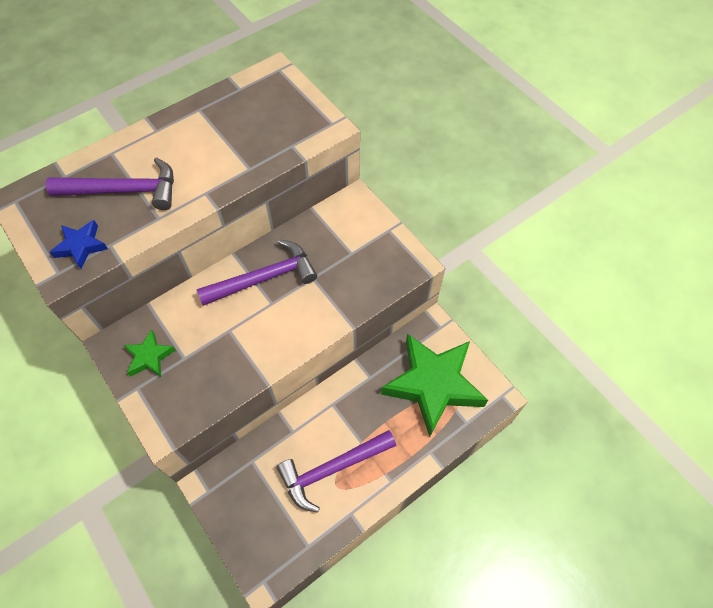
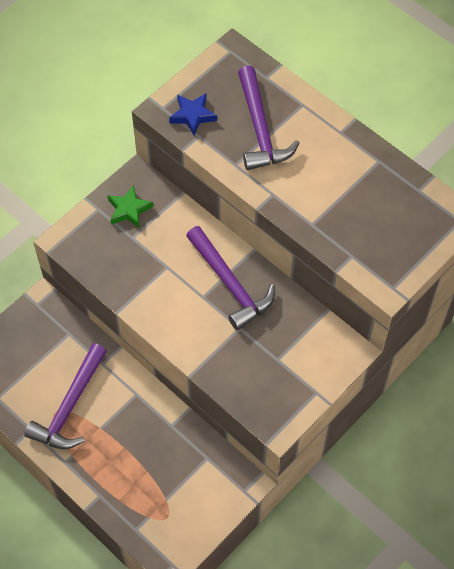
camera: 80 degrees right, 0 degrees up
purple hammer [277,430,396,513] -> purple hammer turned 120 degrees counterclockwise [24,343,107,449]
green star [381,334,488,437] -> none

